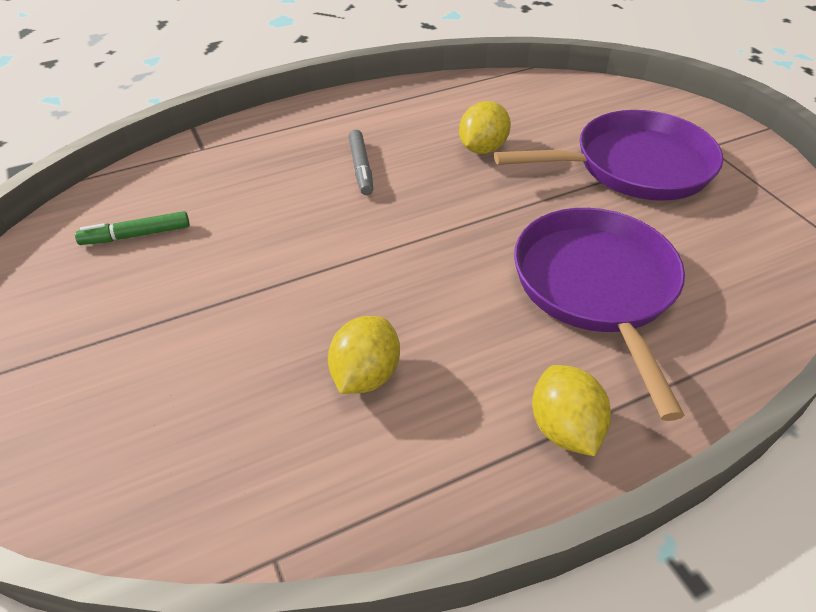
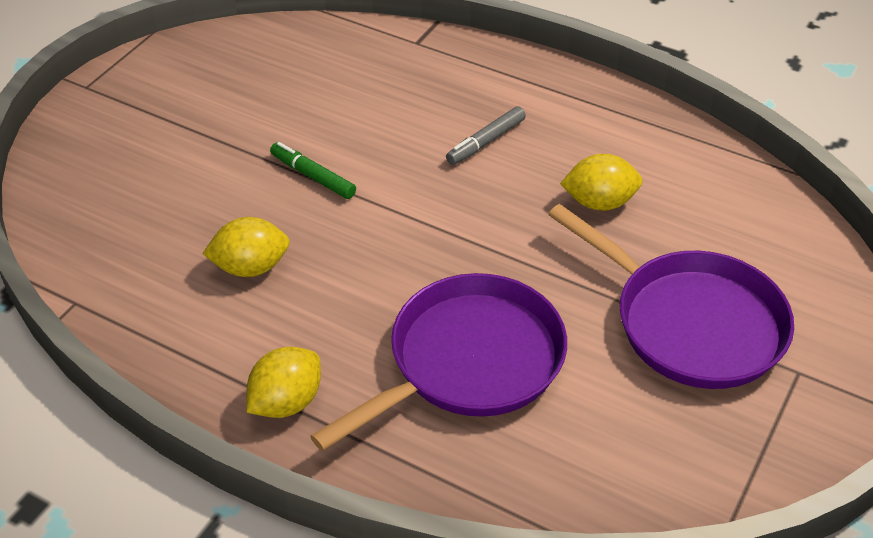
camera: 55 degrees right, 0 degrees up
green marker [75,211,190,245] -> green marker moved to [270,142,356,199]

